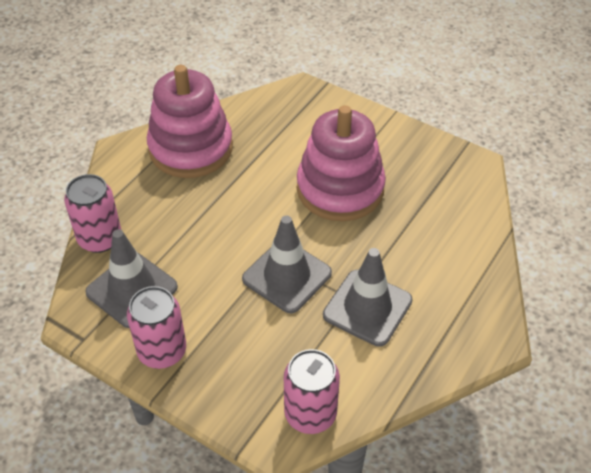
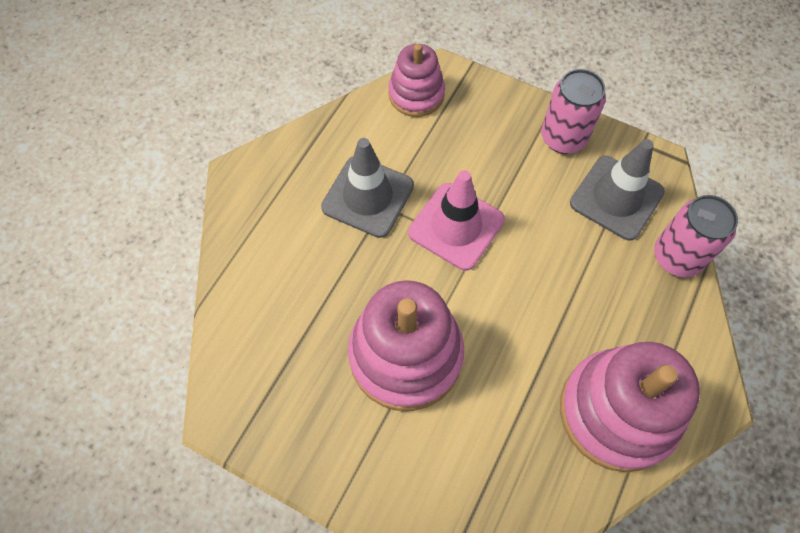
camera: 175 degrees right, 15 degrees up
grey traffic cone [242,216,332,313] -> pink traffic cone [408,170,505,271]
pink can [284,349,340,434] -> pink stacking toy [389,44,445,117]

